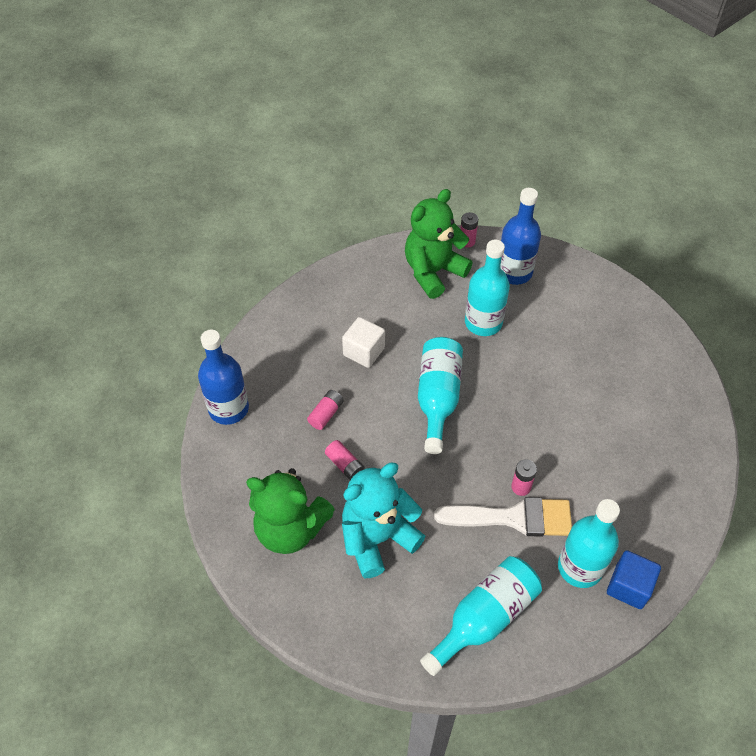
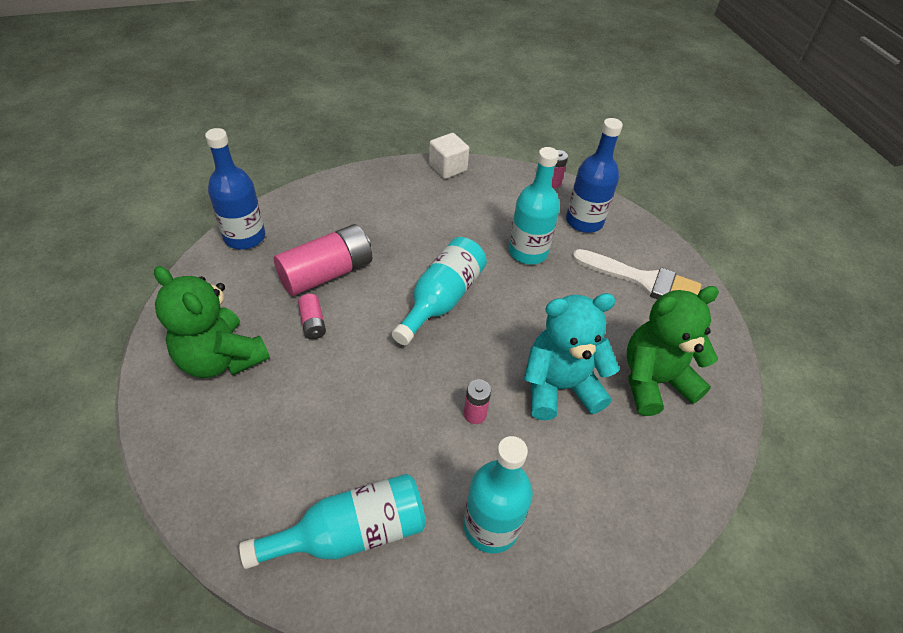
camera: 20 degrees right, 5 degrees down
pink battery [307,390,344,430] -> pink battery [274,224,372,296], size x2.15
white cube [342,317,385,368] -> white cube moved to [429,133,469,179]
turquoise teddy bear [342,463,425,578] -> turquoise teddy bear moved to [524,293,620,421]
green teddy bear [405,189,473,299] -> green teddy bear moved to [627,286,719,416]
white brush [434,497,572,537] -> white brush moved to [572,249,701,299]
blue cube [607,550,661,609] -> none

